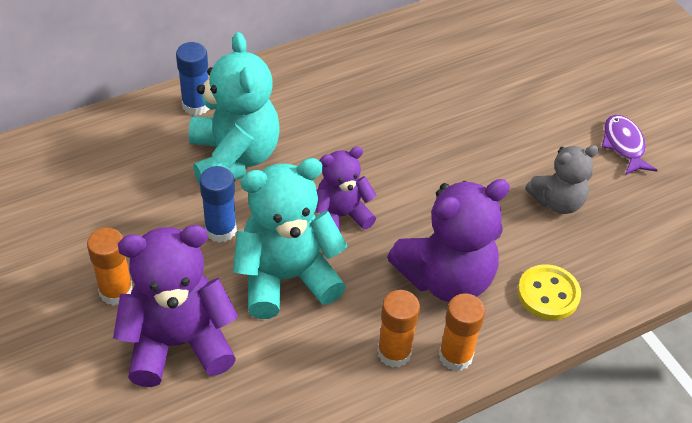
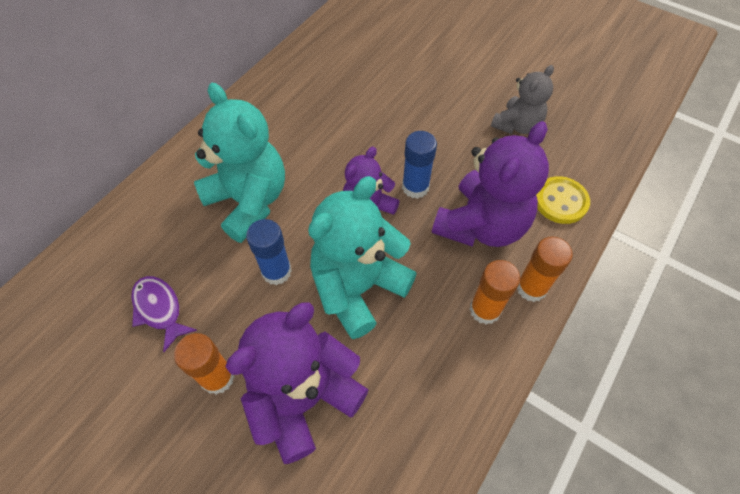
camera: 25 degrees left, 10 degrees up
blue glue stick [176,42,209,116] -> blue glue stick moved to [402,131,437,199]
purple fish [602,115,658,175] -> purple fish moved to [131,276,197,352]

